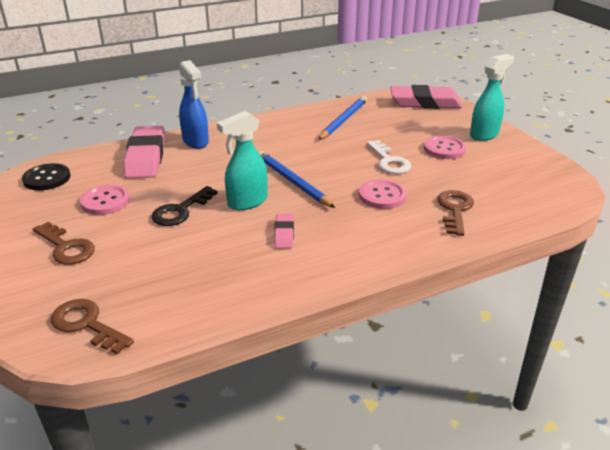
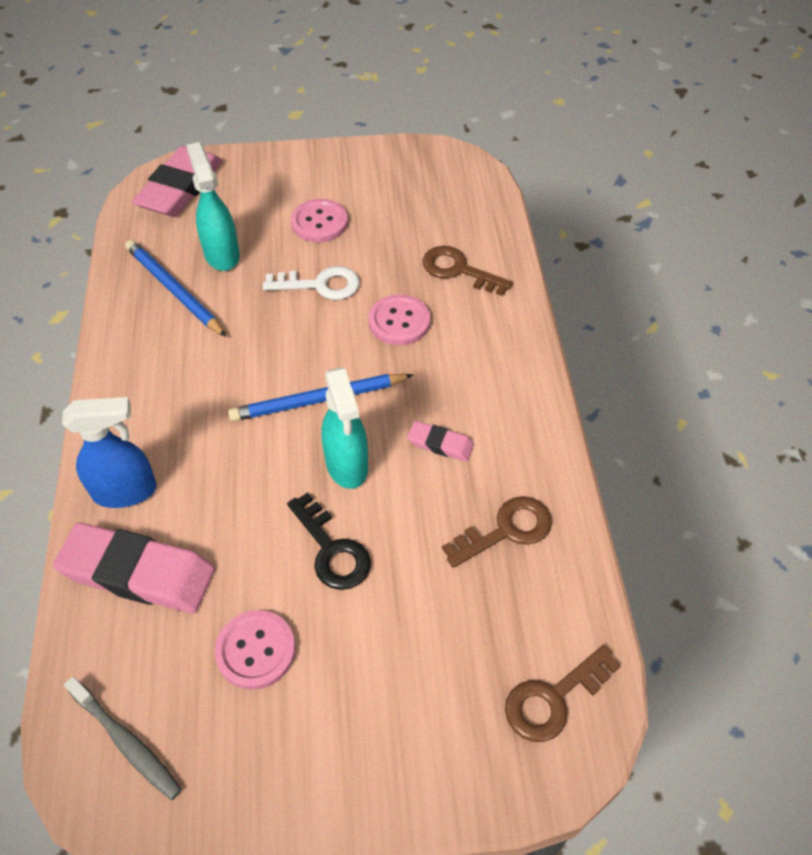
camera: 70 degrees left, 20 degrees up
black button [22,163,70,191] -> grey toothbrush [64,677,182,800]
brown key [33,222,95,265] -> brown key moved to [442,496,552,568]
turquoise spray bottle [470,54,514,141] -> turquoise spray bottle moved to [186,142,240,271]

